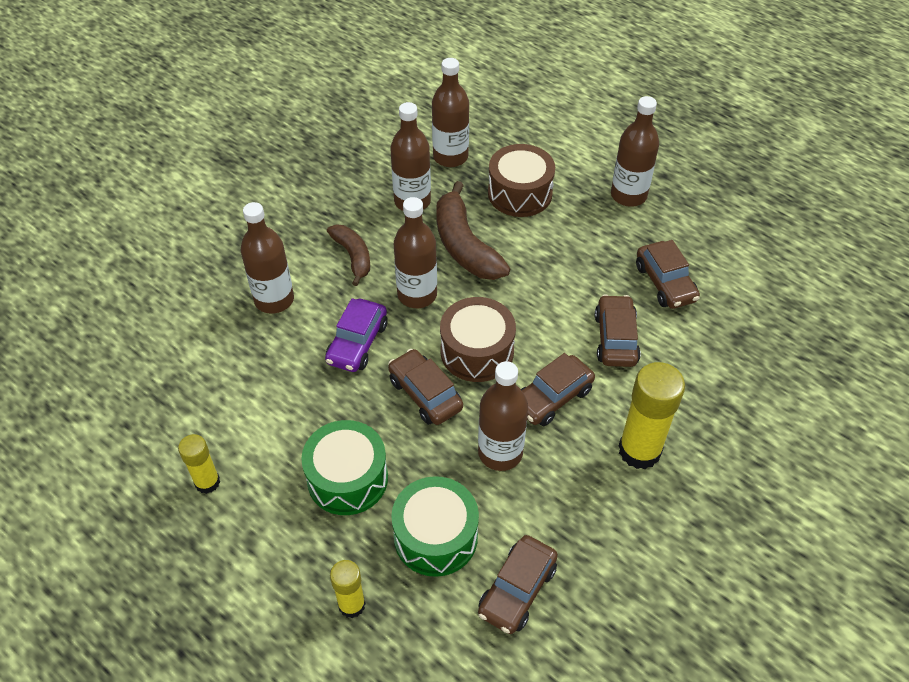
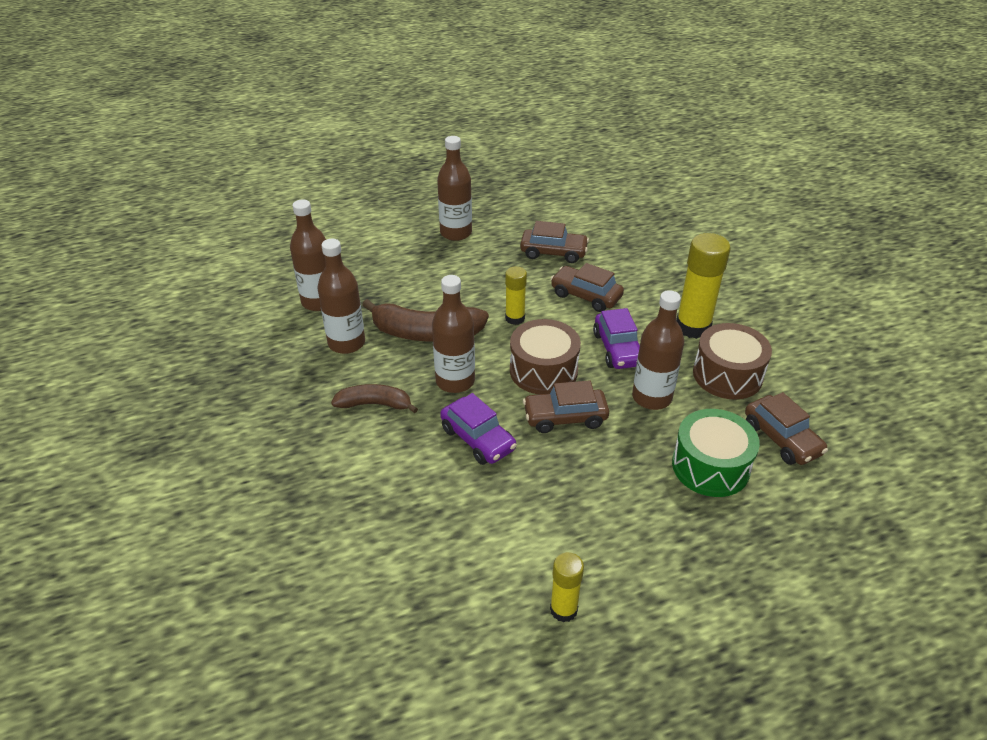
camera: 60 degrees left, 10 degrees down
brown bottle [240,202,294,314] -> none
green drum [301,420,388,515] -> none
yellow glue stick [330,560,366,618] -> yellow glue stick moved to [505,266,527,325]
brown drum [488,144,555,217] -> brown drum moved to [693,323,772,399]
brown car [521,353,595,426] -> purple car [593,308,640,369]

